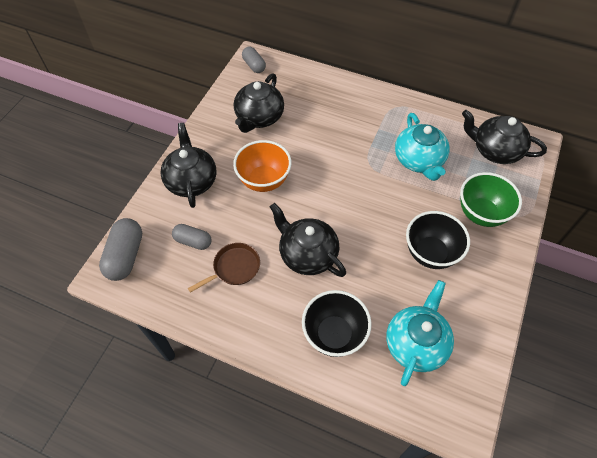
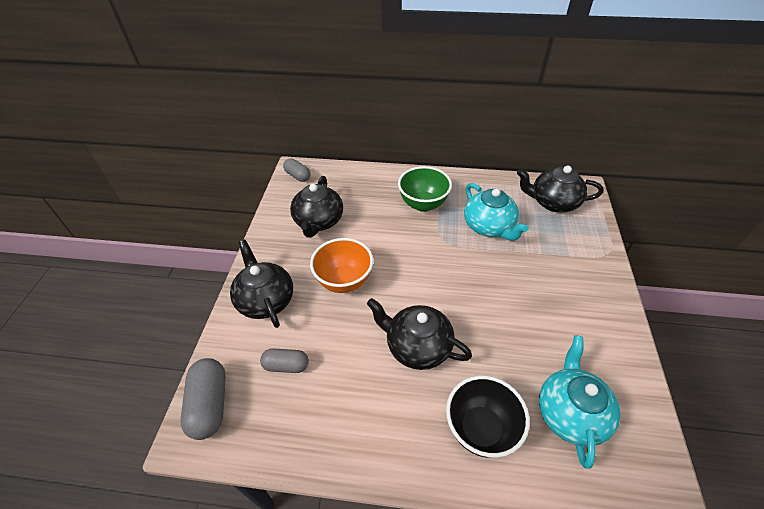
camera: 15 degrees left, 10 degrees down
brown pan [188,243,260,293] -> none
black bowl [406,211,470,269] -> none
green bowl [460,172,522,227] -> green bowl moved to [398,166,452,212]

